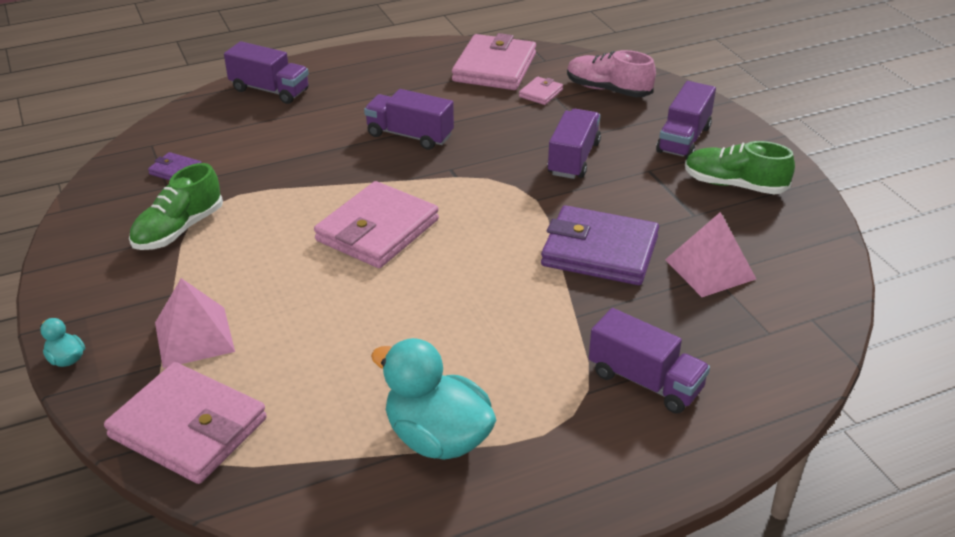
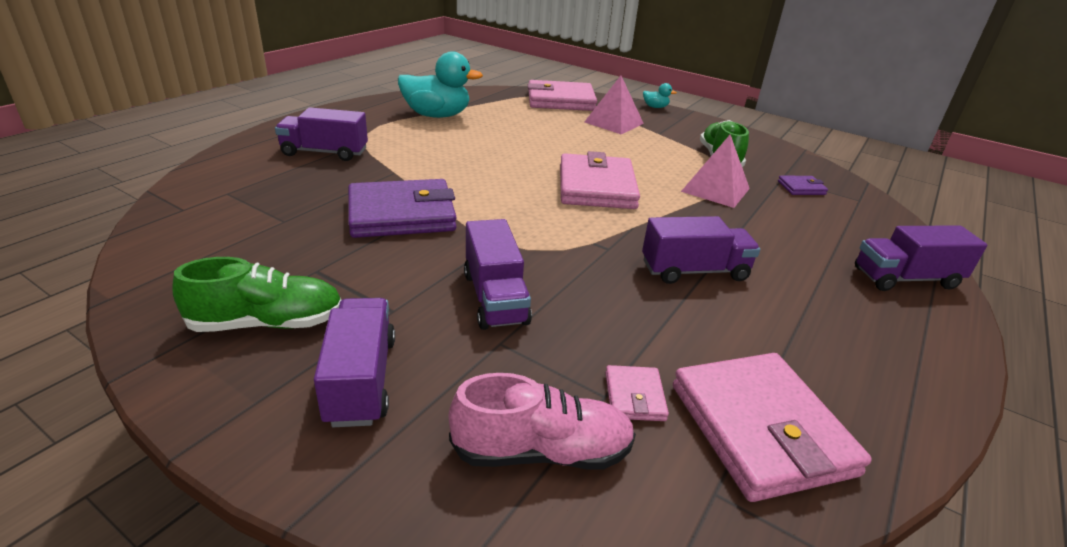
camera: 145 degrees right, 5 degrees down
pink pyramid [665,212,756,297] -> pink pyramid moved to [681,134,750,208]

